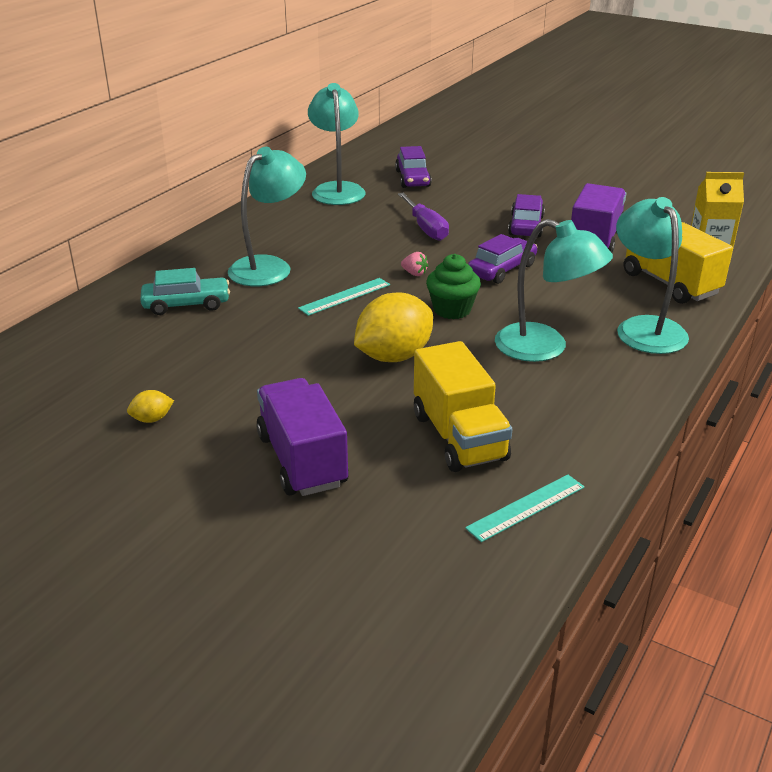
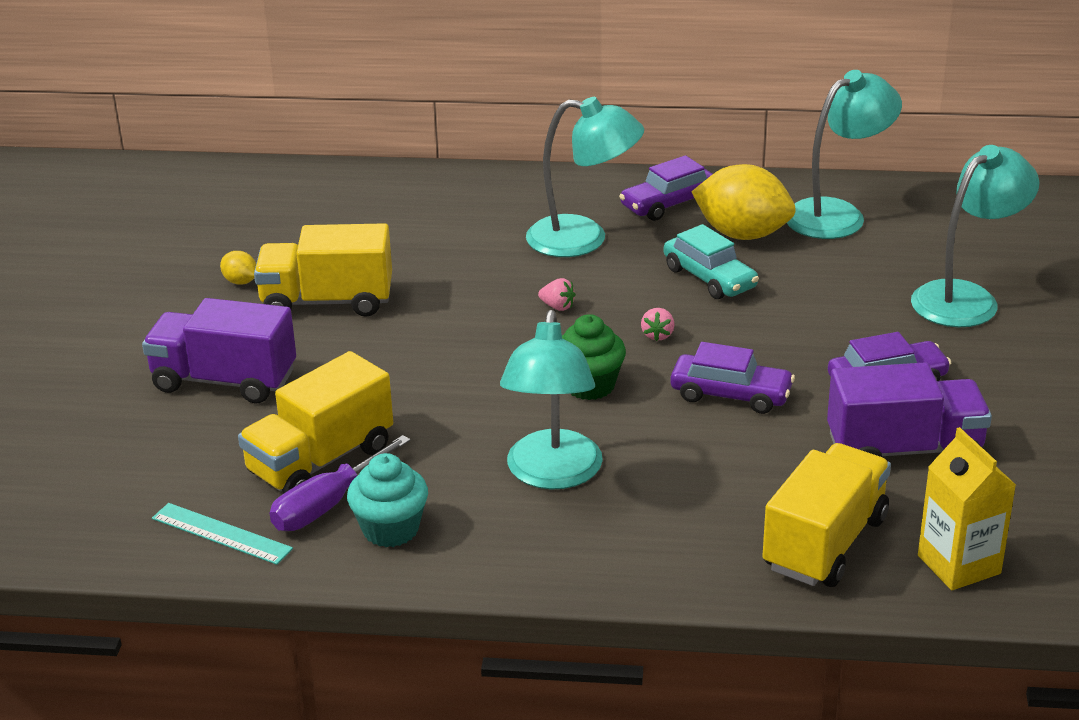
camera: 65 degrees right, 0 degrees up
turquoise car [140,268,230,315] -> turquoise car moved to [664,224,759,299]
purple truck [256,378,349,496] -> purple truck turned 120 degrees counterclockwise [142,298,296,403]
turquoise ruler [298,278,390,316] -> pink strawberry [538,278,576,311]
yellow lemon [354,293,433,362] -> yellow lemon moved to [692,164,796,240]
purple car [395,146,432,188] -> purple car moved to [619,155,712,221]
purple screwdriver [398,193,449,241] -> purple screwdriver moved to [270,435,411,531]
turquoise lamp [616,197,689,354] -> turquoise lamp moved to [911,145,1039,327]
none -> yellow truck [254,223,392,317]
none -> turquoise cupcake [347,453,428,547]

